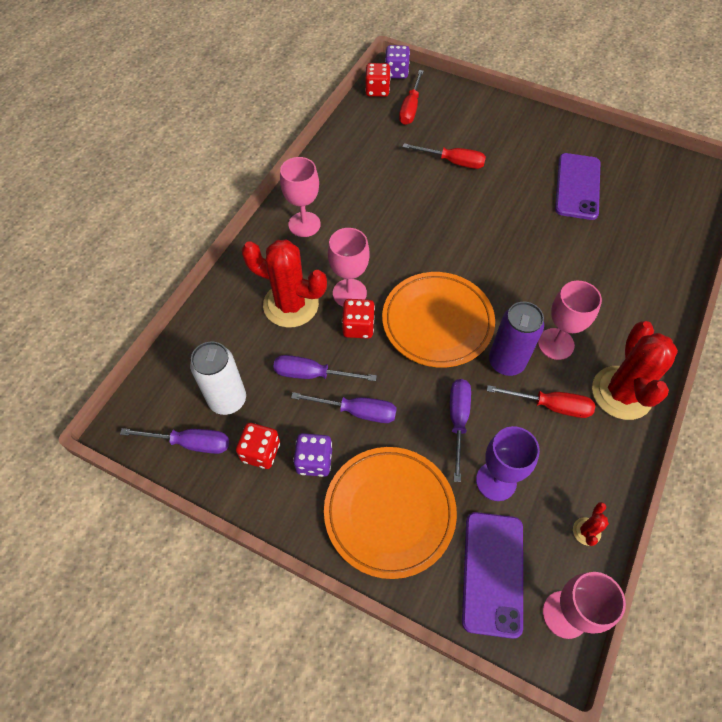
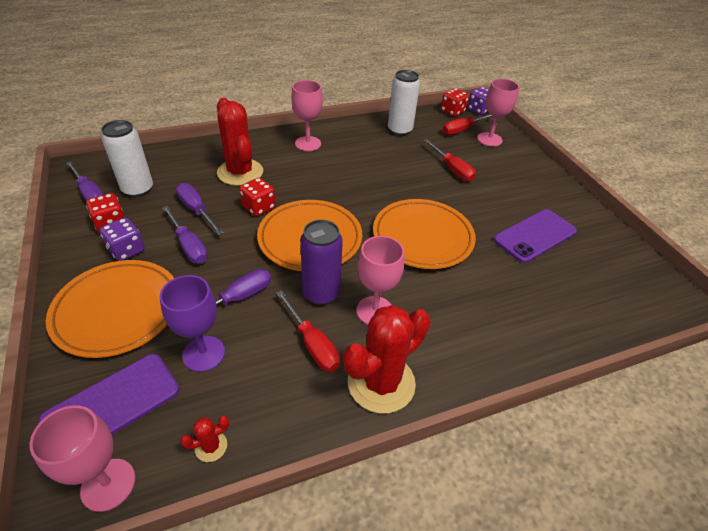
camera: 40 degrees right, 15 degrees down
pink goblet [328,228,370,306] -> pink goblet moved to [477,79,519,147]
none -> orange plate [373,199,476,269]
none -> white can [388,70,420,136]

